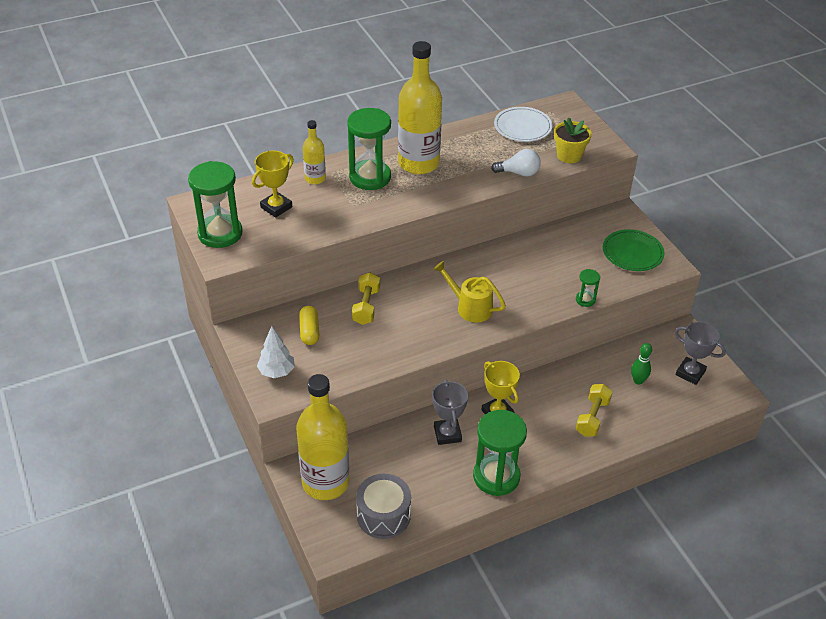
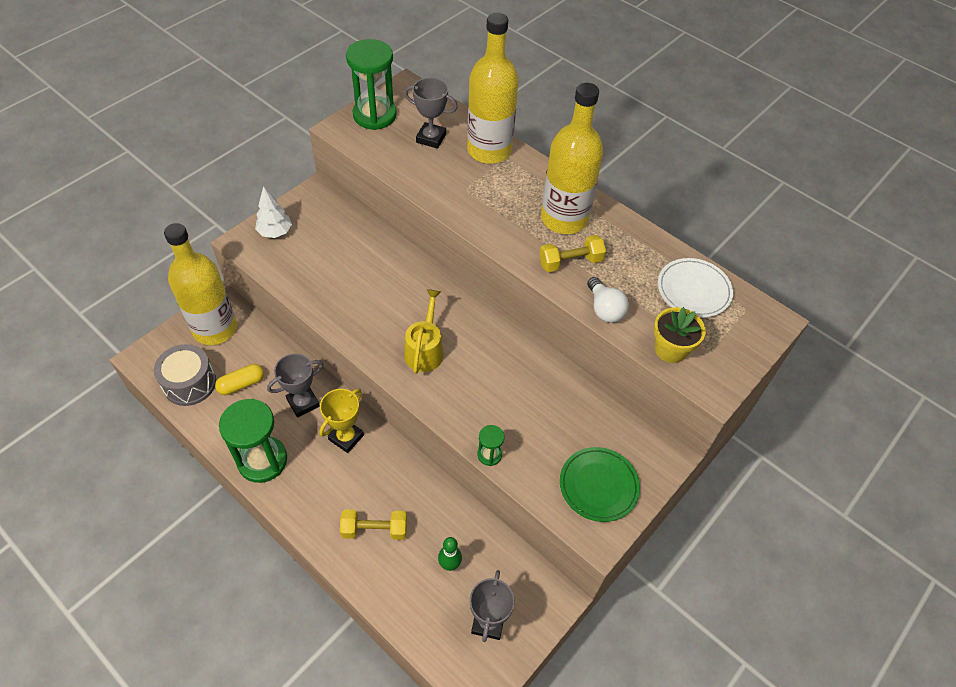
camera: 65 degrees right, 10 degrees up
yellow trophy [252,151,294,218] -> grey trophy [404,78,457,149]
yellow capsule [299,306,319,345] -> yellow capsule moved to [215,364,264,395]
yellow bottle [303,120,326,185] -> yellow bottle [467,13,518,164], size x2.01
green hourglass [347,108,391,190] -> none
yellow dumbbell [352,272,380,325] -> yellow dumbbell moved to [539,235,606,272]

